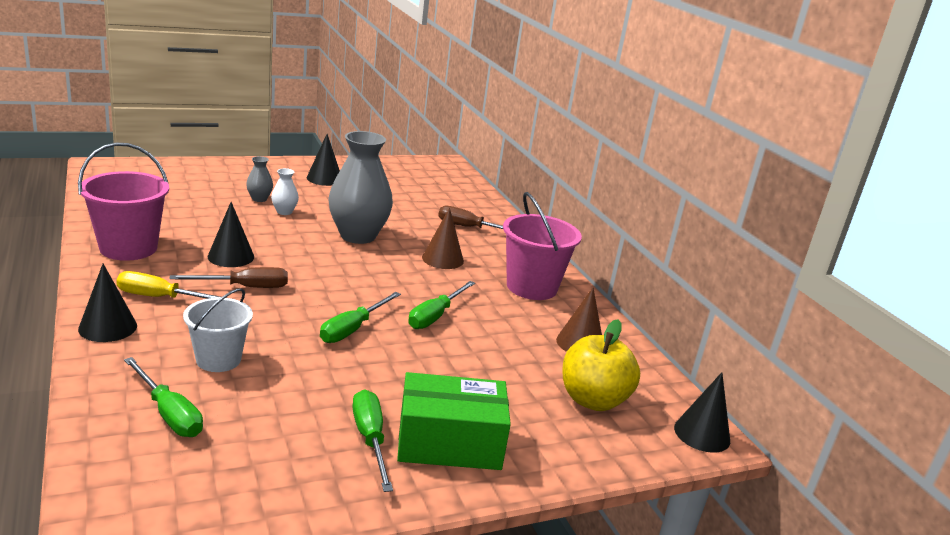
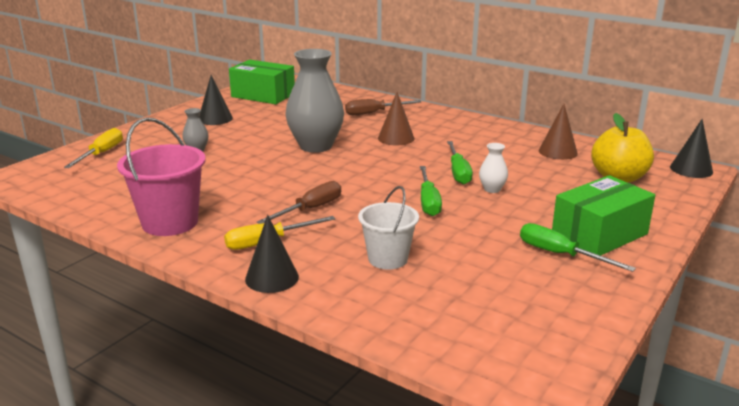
camera: 30 degrees left, 0 degrees up
green screwdriver [124,357,203,437] -> none
black cone [208,202,254,267] -> none
white vase [271,168,299,215] -> white vase moved to [479,143,508,193]
pink bucket [503,192,582,300] -> none
none -> yellow screwdriver [64,128,123,168]
none -> green box [229,60,295,104]

